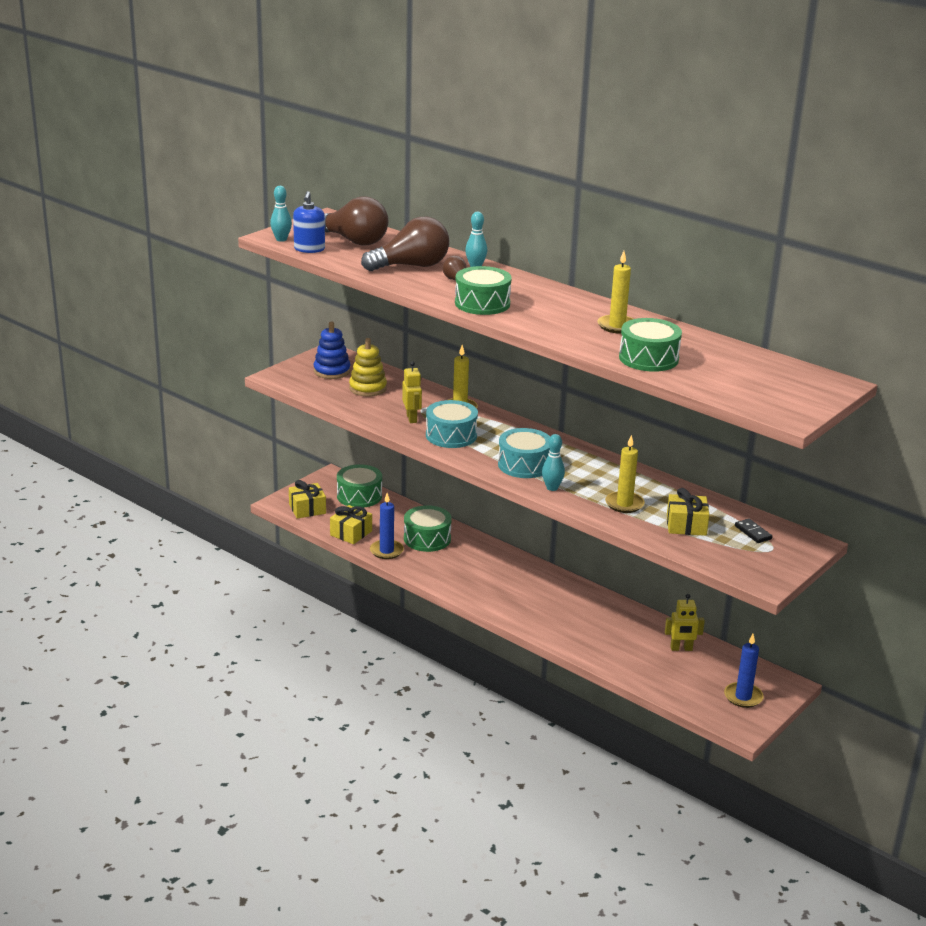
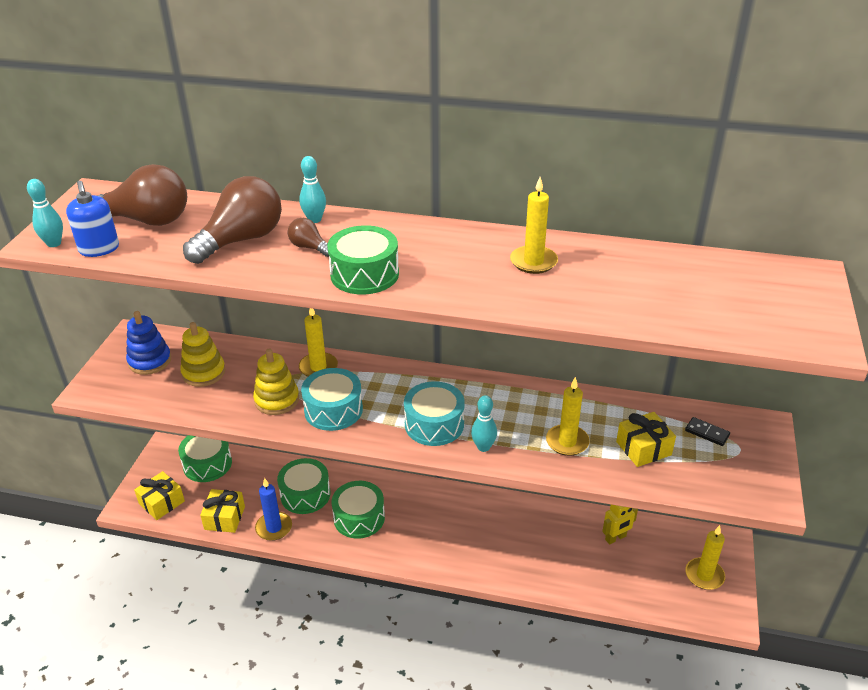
camera: 25 degrees left, 10 degrees up
yellow robot [402,362,422,423] -> yellow stacking toy [253,349,299,415]
green drum [619,318,682,372] -> green drum moved to [331,481,385,539]
blue candle [724,634,764,708] -> yellow candle [685,525,725,590]

